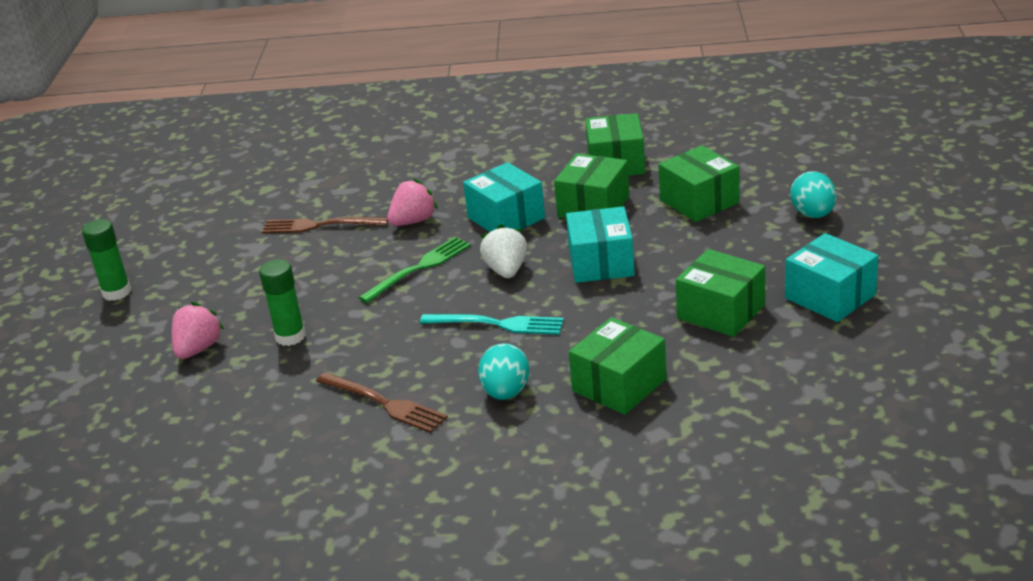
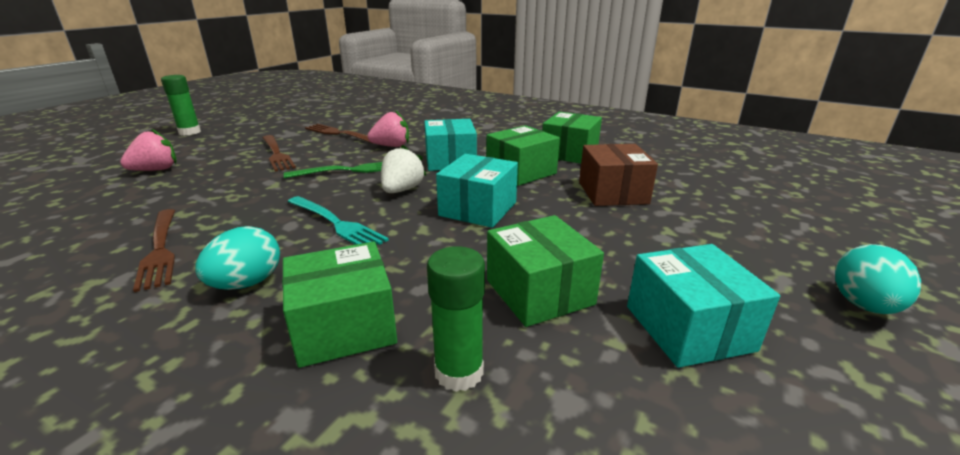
camera: 25 degrees right, 5 degrees down
green glue stick [259,259,306,346] -> green glue stick moved to [427,246,485,392]
green box [658,145,740,222] -> brown box [579,144,658,206]
turquoise egg [790,171,836,218] -> turquoise egg moved to [835,244,921,314]
none -> brown fork [263,135,296,172]

